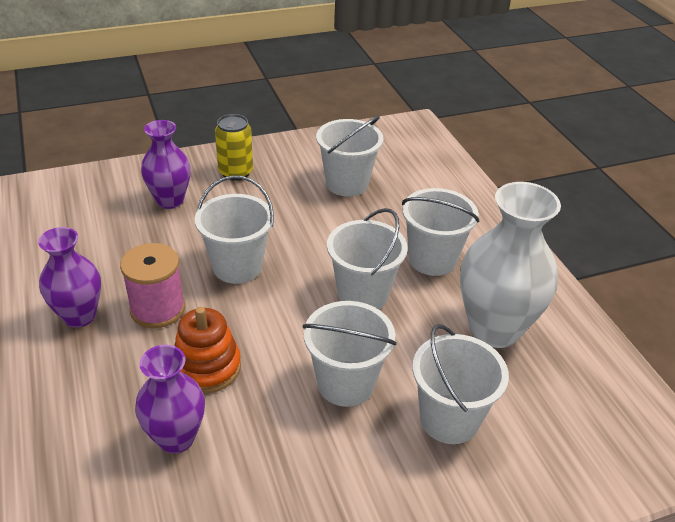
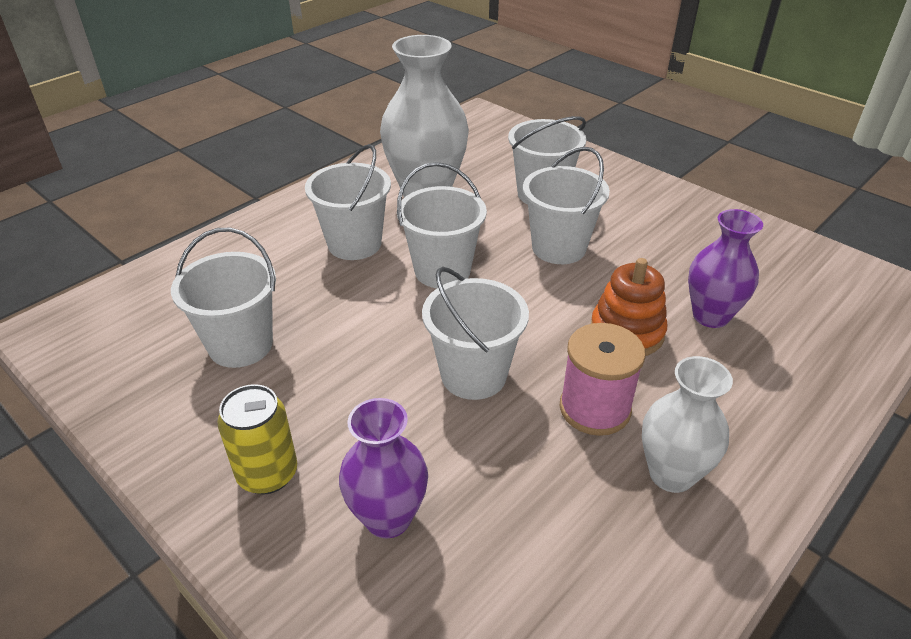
camera: 115 degrees left, 0 degrees up
purple vase [38,227,101,328] -> white vase [642,356,733,493]

